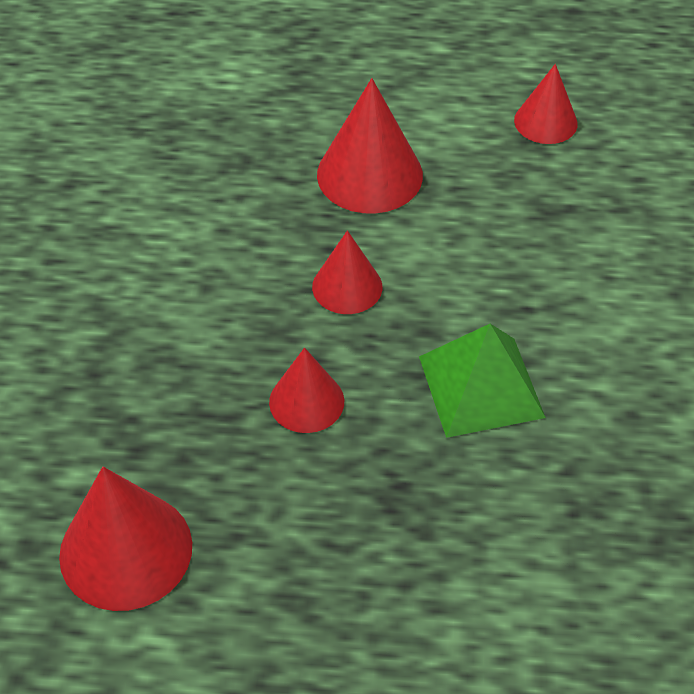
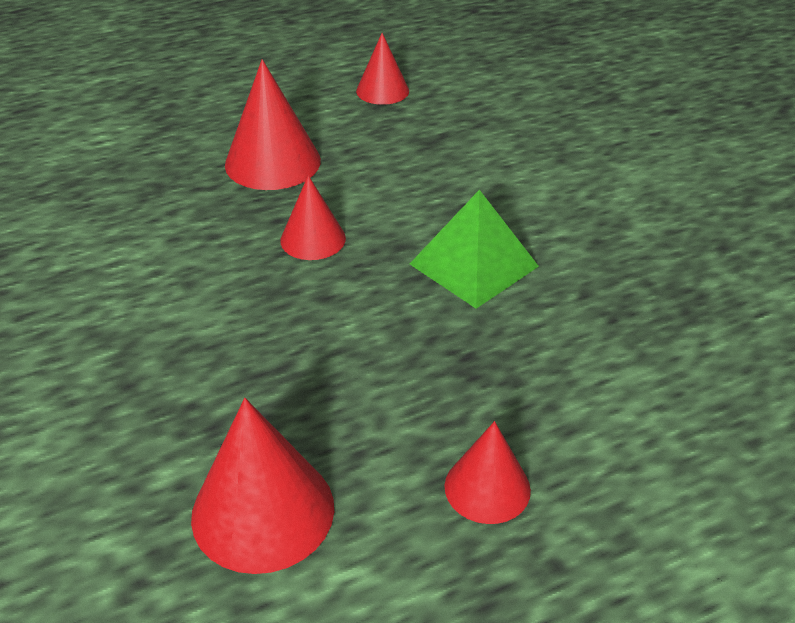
camera: 30 degrees left, 10 degrees down
red cone [269,347,344,433] -> red cone moved to [444,421,531,524]

